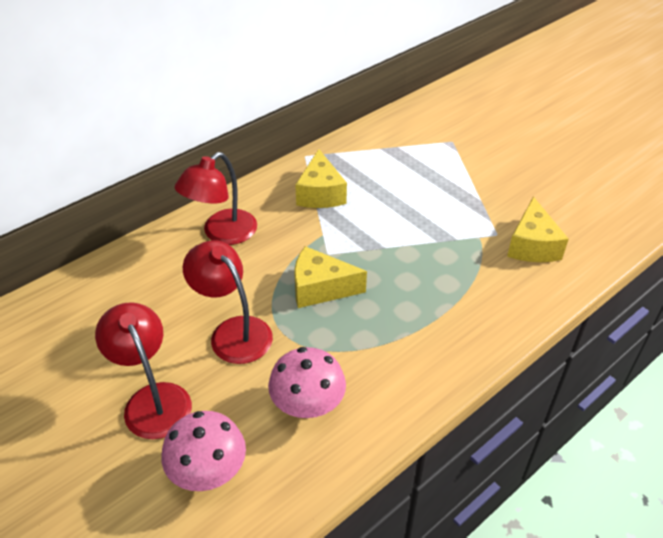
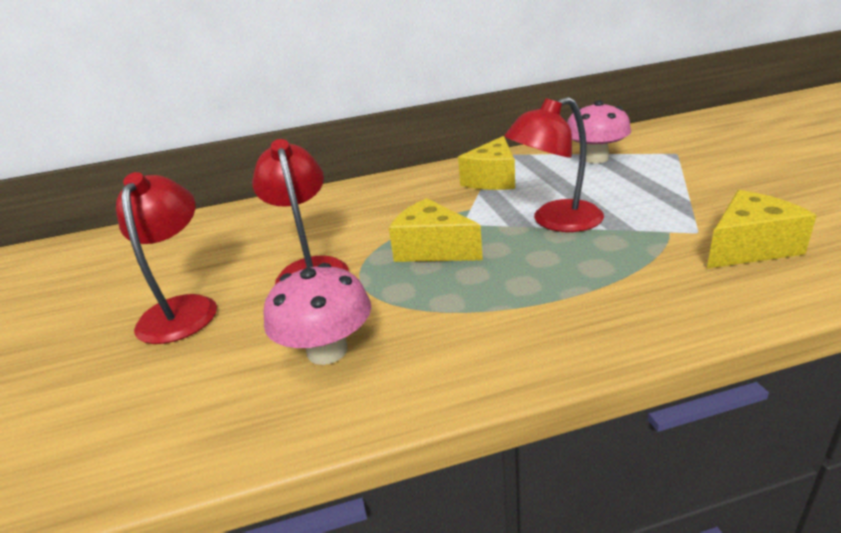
camera: 30 degrees right, 15 degrees down
pink mushroom [161,411,246,491] -> pink mushroom moved to [567,100,631,163]
red lamp [175,152,257,245] -> red lamp moved to [504,97,604,232]
yellow cheese [507,197,569,262] -> yellow cheese turned 150 degrees counterclockwise [707,190,817,269]

